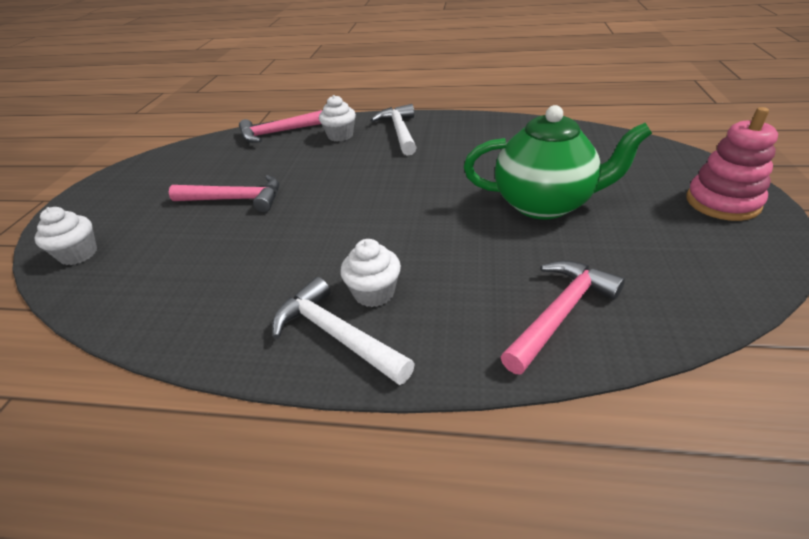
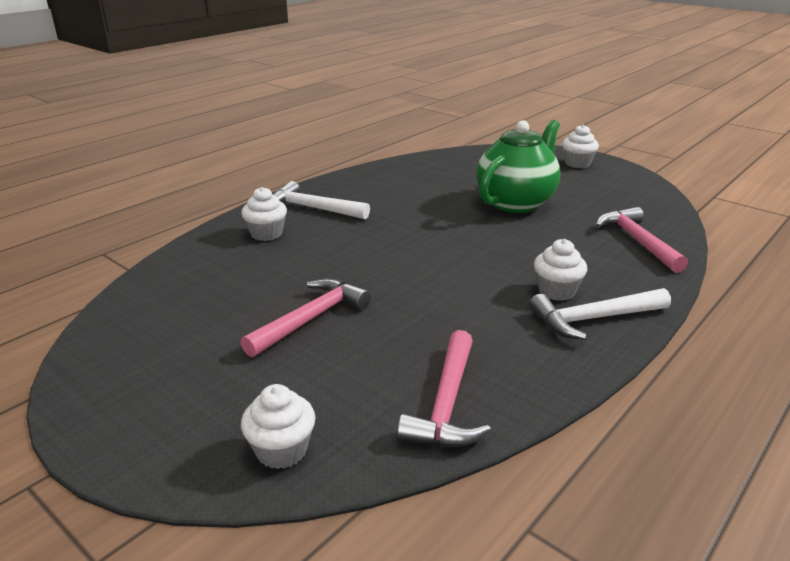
camera: 60 degrees left, 10 degrees down
pink hammer [239,110,323,143] -> pink hammer moved to [397,330,491,447]
pink stacking toy [686,107,778,221] -> white cupcake [562,125,599,168]

